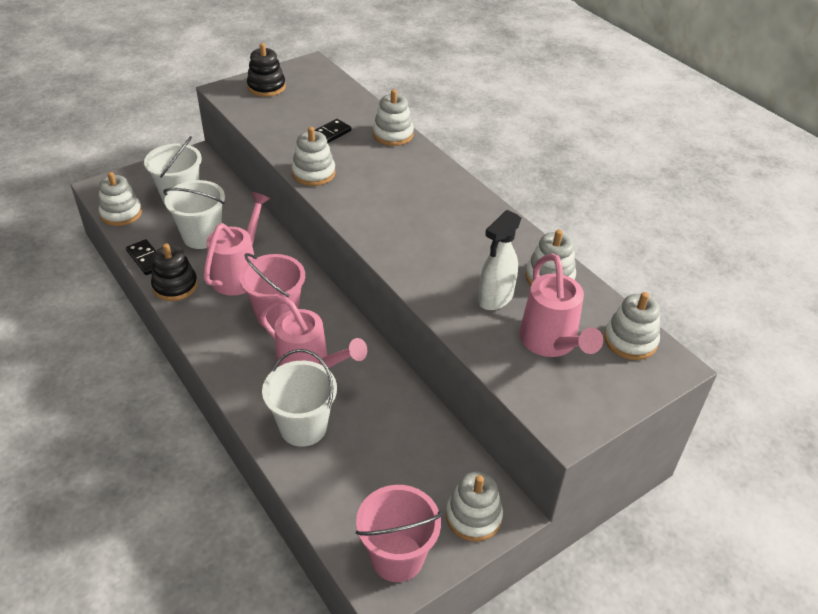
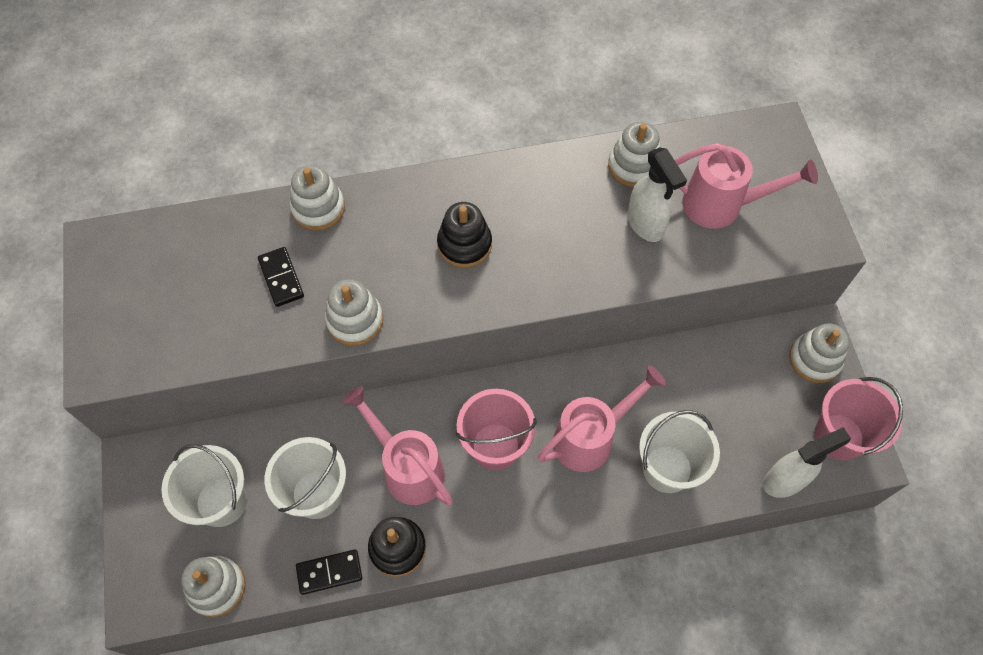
camera: 65 degrees left, 20 degrees up
black stacking toy [247,43,286,97] -> black stacking toy moved to [437,202,492,268]
white stacking toy [604,292,660,360] -> none
none -> white spray bottle [763,427,851,498]

